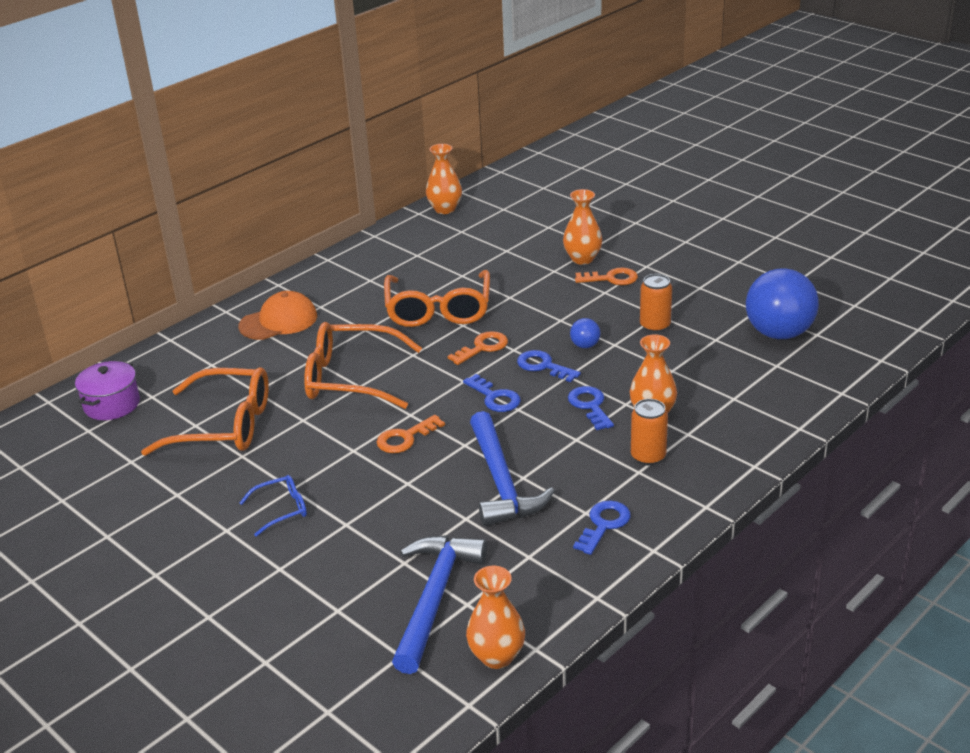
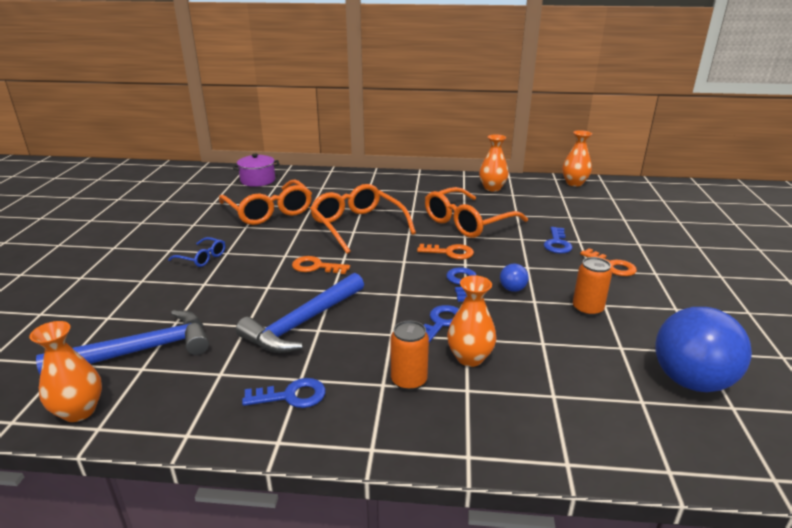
camera: 50 degrees right, 5 degrees down
orange cap [238,291,317,340] -> none
blue key [463,374,521,412] -> blue key moved to [544,227,572,253]
orange vase [563,189,602,265] -> orange vase moved to [479,134,509,192]

